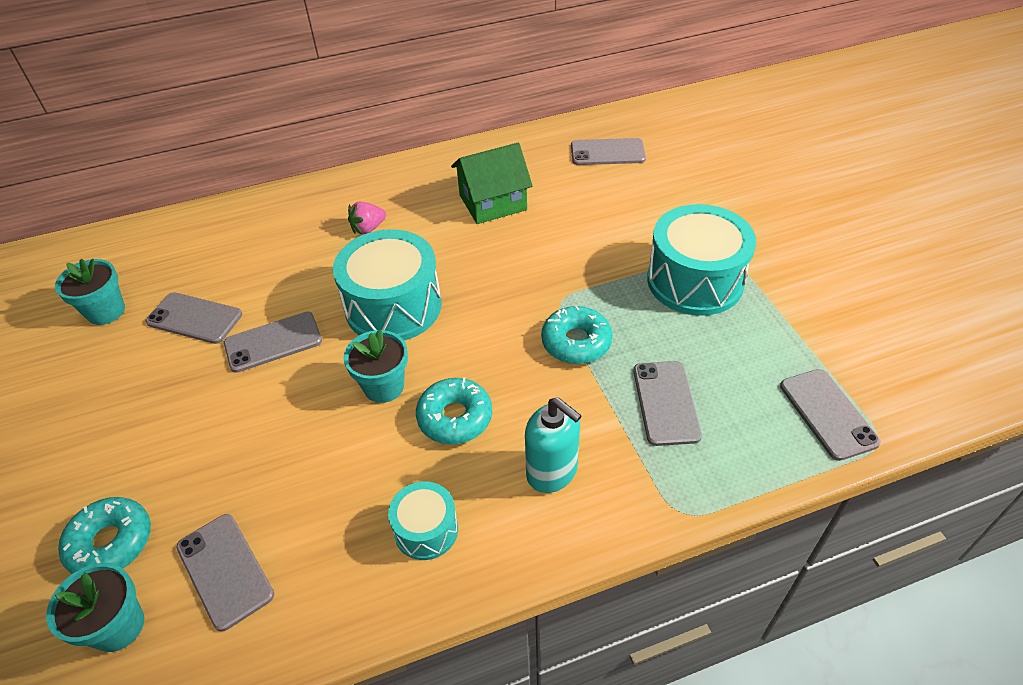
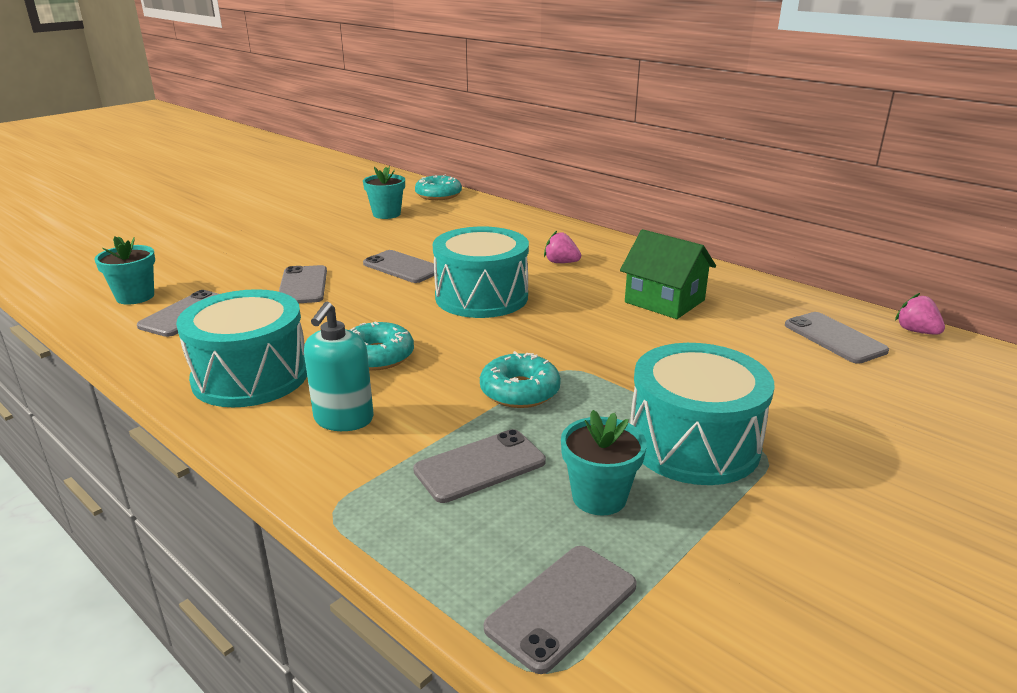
camera: 60 degrees right, 20 degrees down
turquoise donut [58,497,151,574] -> turquoise donut moved to [415,175,462,200]
grey phone [146,292,242,344] -> grey phone moved to [279,265,327,303]
turquoise flower pot [344,330,408,403] -> turquoise flower pot moved to [561,410,647,516]
turquoise drum [388,481,458,560] -> turquoise drum [176,289,307,407], size x1.91
none -> pink strawberry [895,293,945,335]

